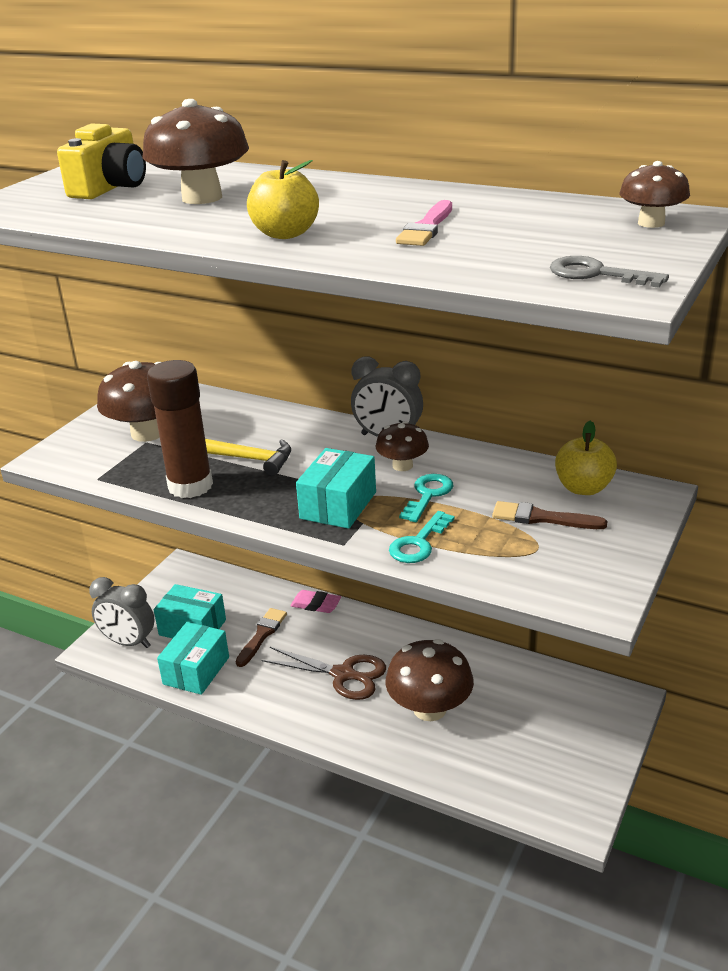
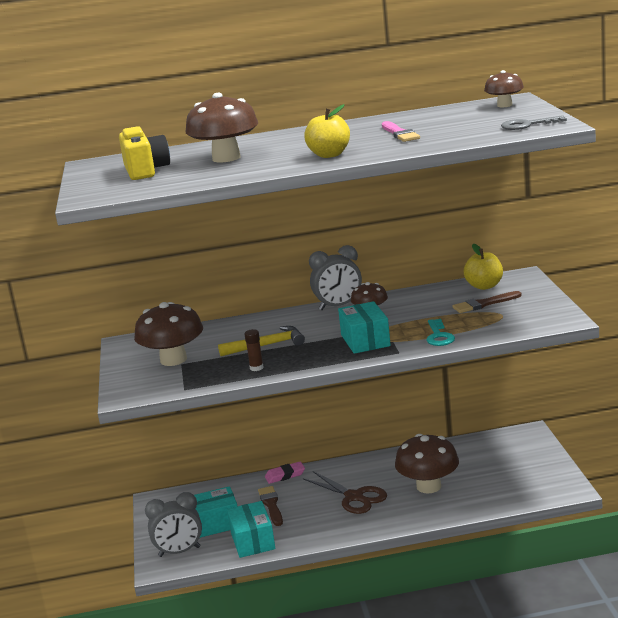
camera: 35 degrees left, 10 degrees down
brown glue stick [147,360,213,498] -> brown glue stick [244,329,264,371], size x0.41
brown scissors [262,647,386,700] -> brown scissors turned 60 degrees clockwise [303,471,387,514]
turquoise key [399,474,453,522] -> none

